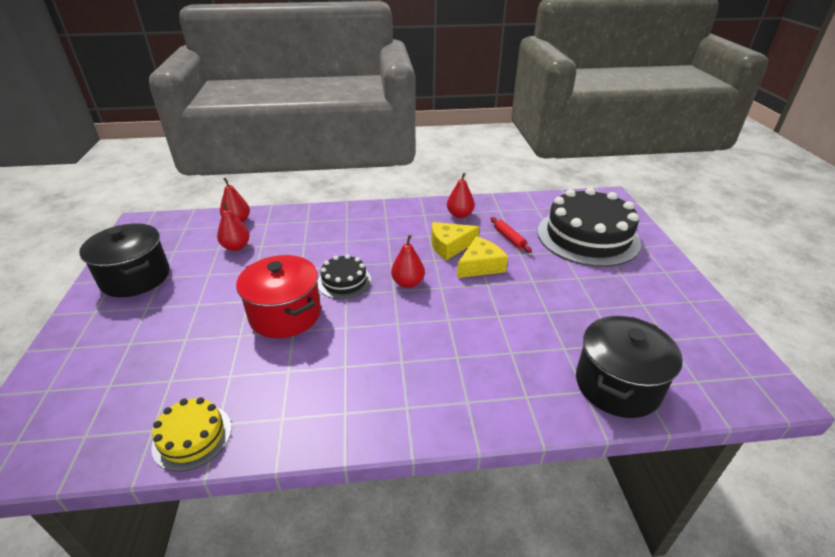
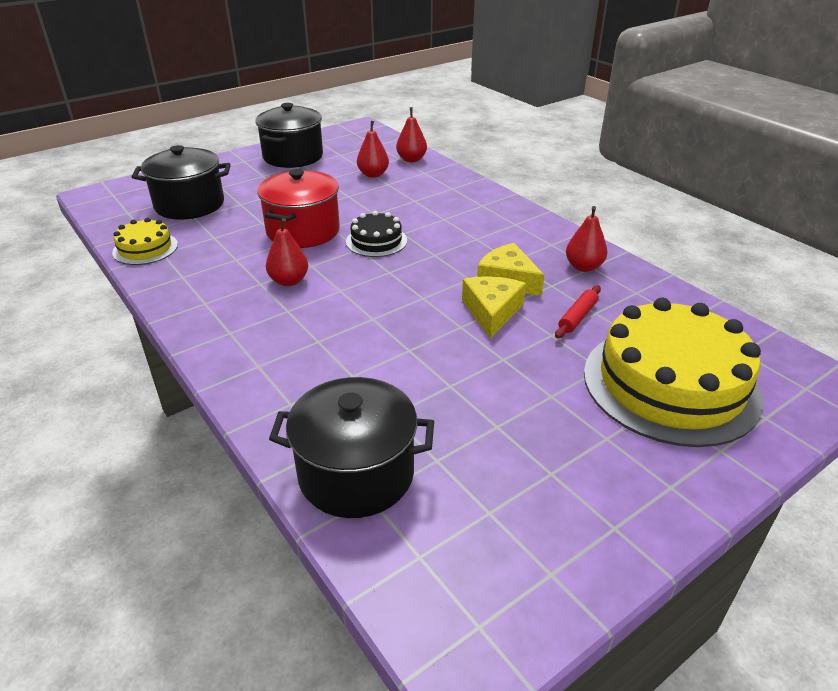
camera: 60 degrees right, 0 degrees up
red pear [391,235,425,288] -> red pear moved to [266,218,308,286]
yellow cheese [457,236,508,278] -> yellow cheese turned 105 degrees counterclockwise [462,276,526,339]
black cake [537,187,641,267] -> yellow cake [584,298,764,447]
none -> black pot [132,145,231,220]

